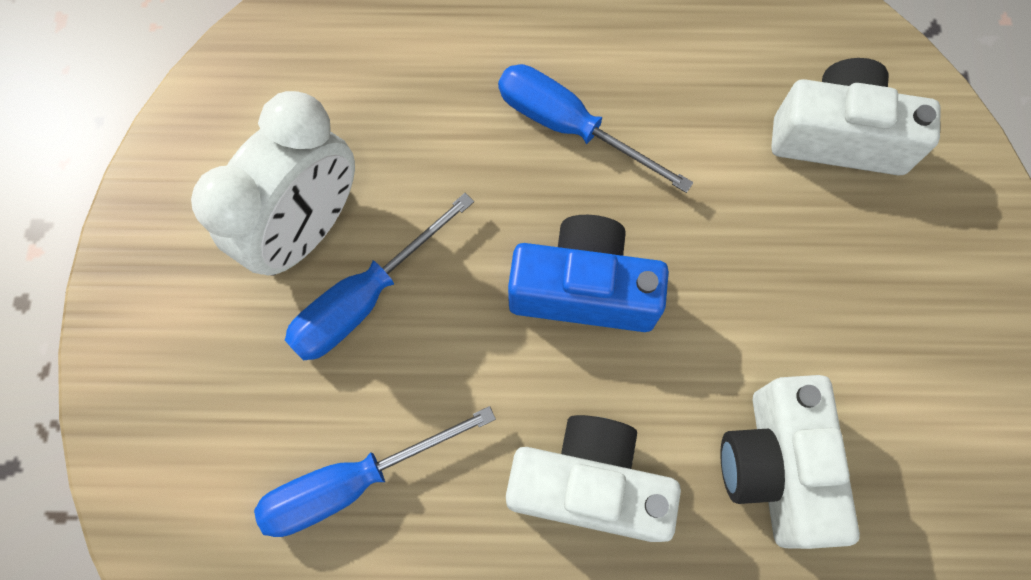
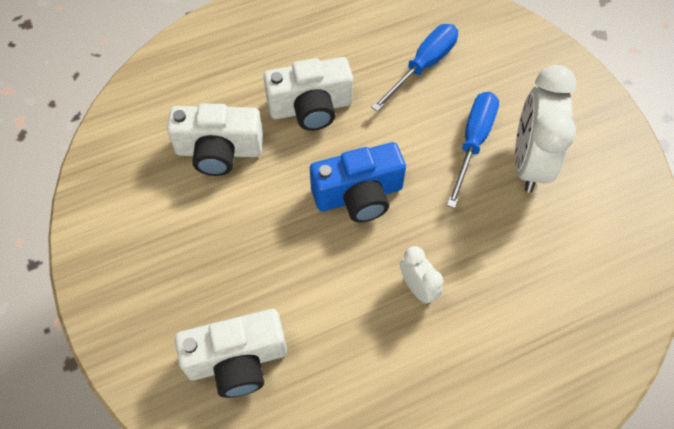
camera: 155 degrees right, 10 degrees down
blue screwdriver [498,64,694,193] -> white clock [400,246,443,304]
white camera [720,375,860,549] -> white camera turned 120 degrees clockwise [167,103,263,176]

